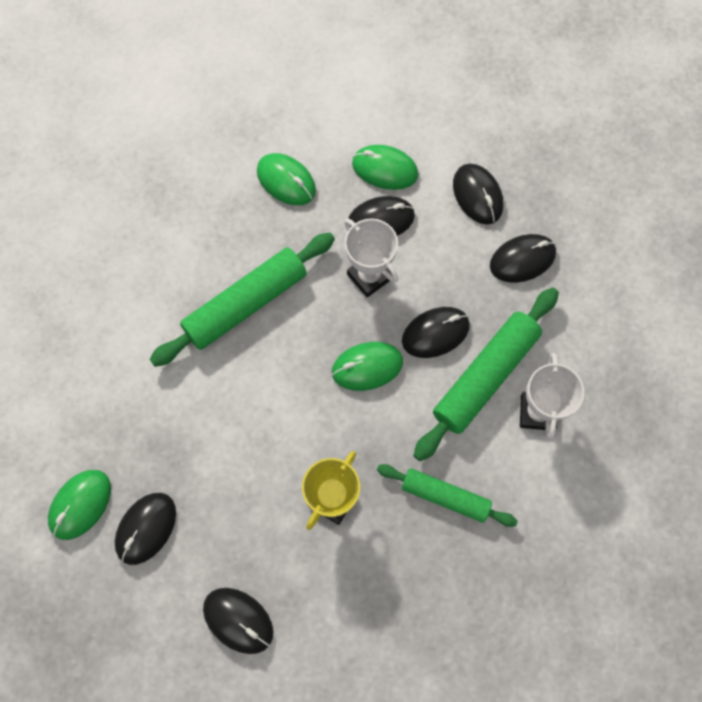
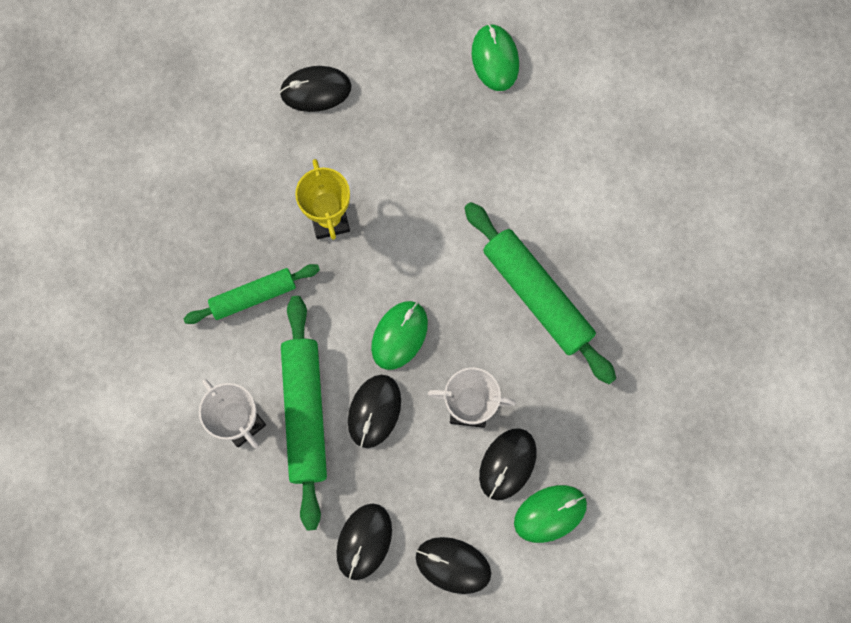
camera: 135 degrees right, 5 degrees up
black mouse [115,493,176,565] -> none
green rolling pin [149,233,335,367] -> green rolling pin turned 45 degrees counterclockwise [464,202,616,384]
green mouse [257,153,316,205] -> none

